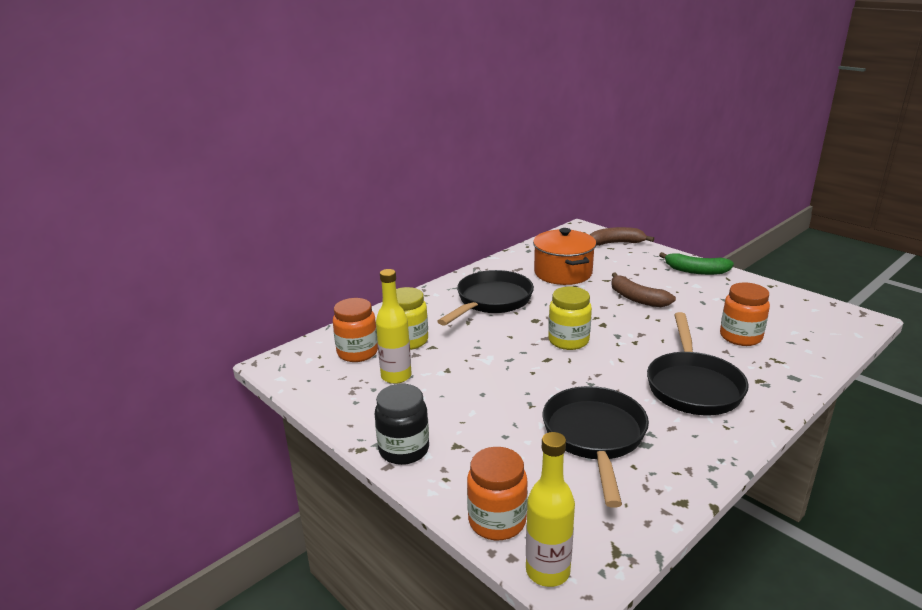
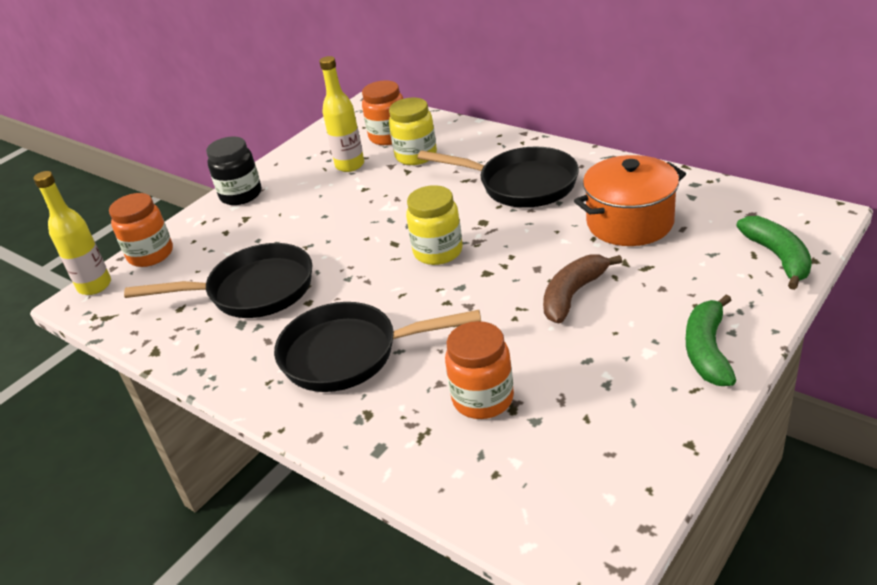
camera: 85 degrees right, 10 degrees up
brown banana [590,227,654,246] -> green banana [736,216,812,290]

